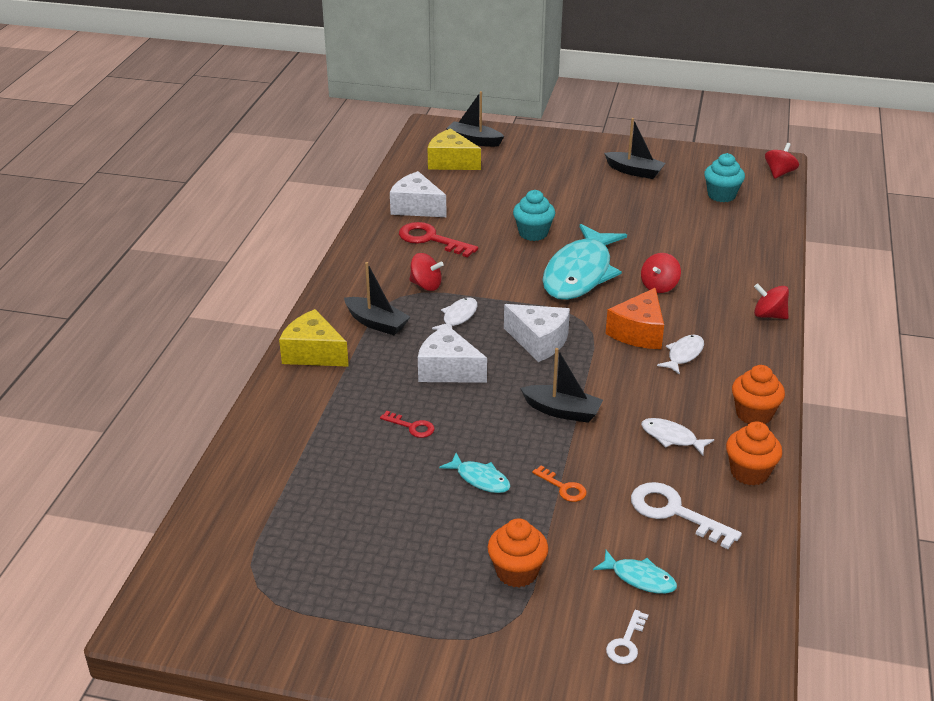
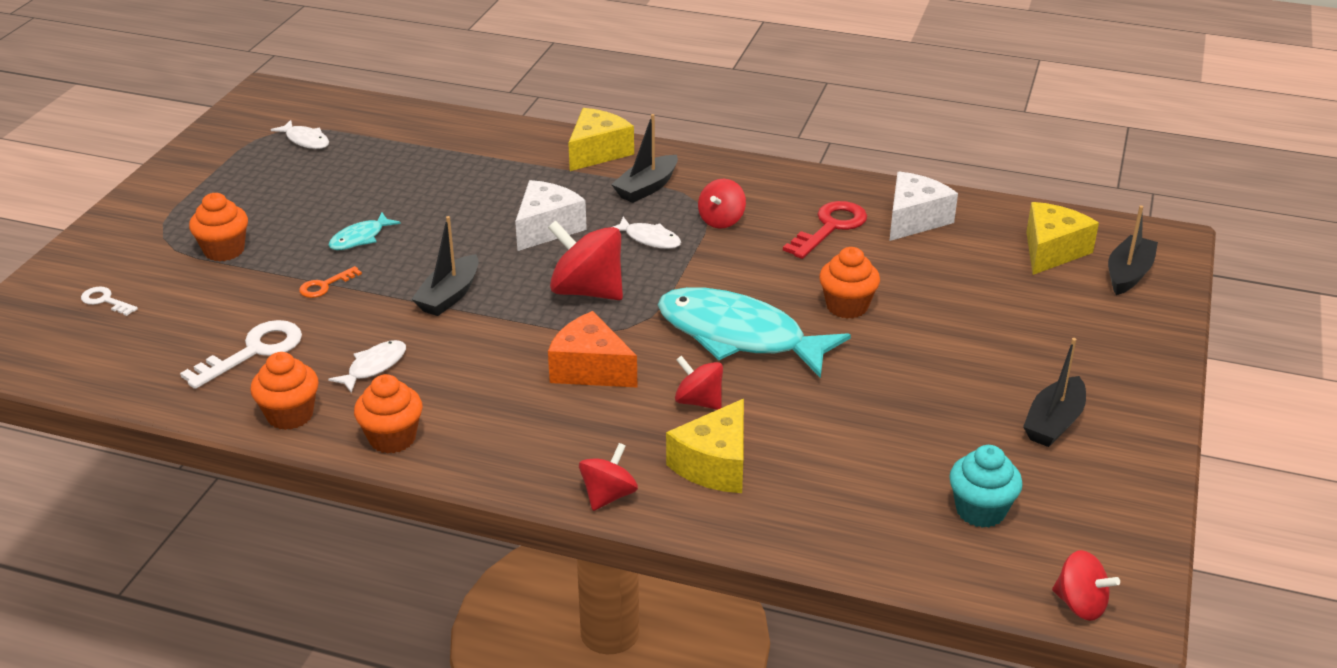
camera: 95 degrees right, 0 degrees up
red key [380,411,435,438] -> none
white cheese [504,304,570,362] -> red spinning top [548,220,623,300]
turquoise cupcake [513,190,555,241] -> orange cupcake [819,247,880,319]
turquoise fish [593,550,677,594] -> none
white fish [657,335,704,375] -> white fish moved to [271,120,329,149]
none -> yellow cheese [666,399,744,493]

